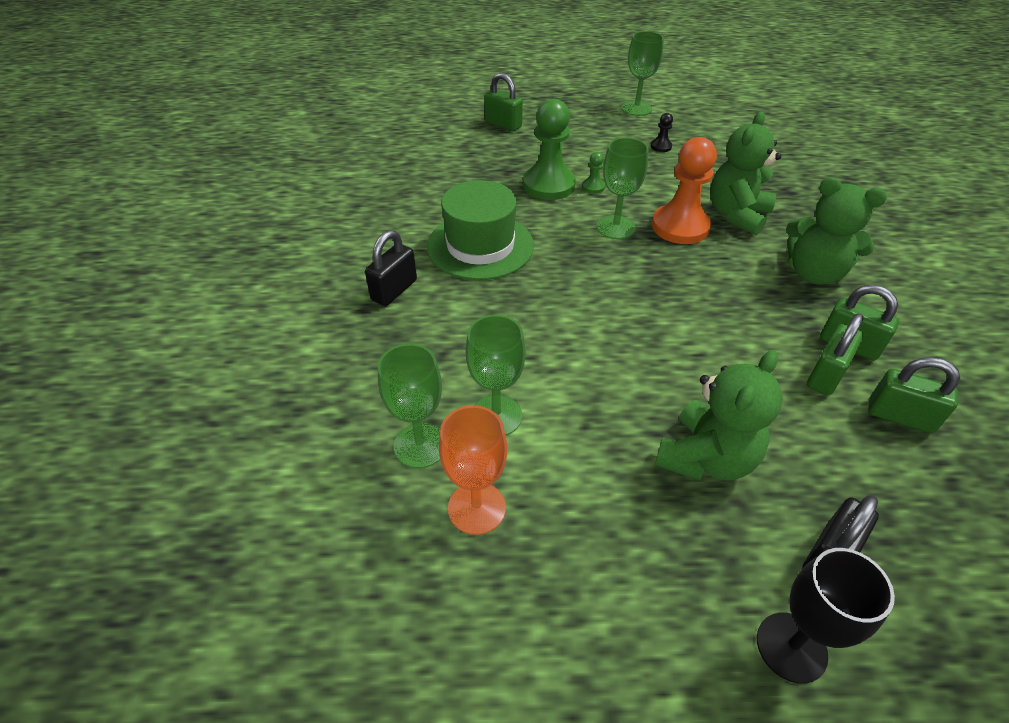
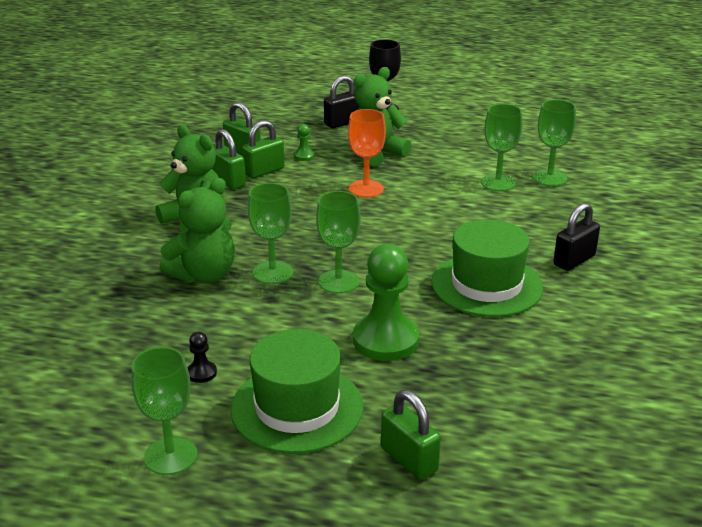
camera: 165 degrees left, 15 degrees down
orange goblet [439,405,507,535] -> orange goblet moved to [348,109,386,197]
green pawn [582,152,605,193] -> green pawn moved to [294,124,315,161]
orange pawn [652,137,717,244] -> green goblet [248,183,293,284]
none -> green hat [231,329,363,454]

